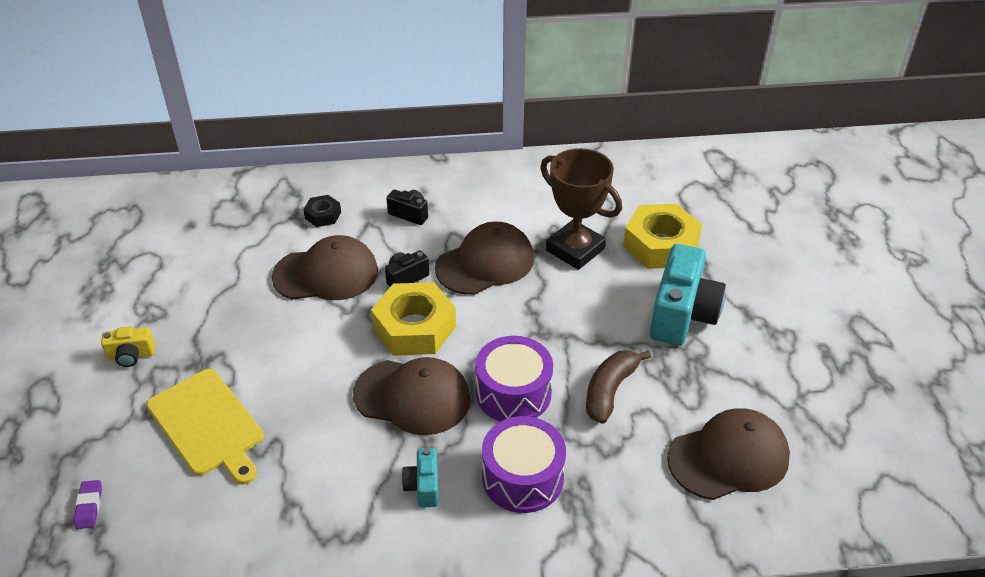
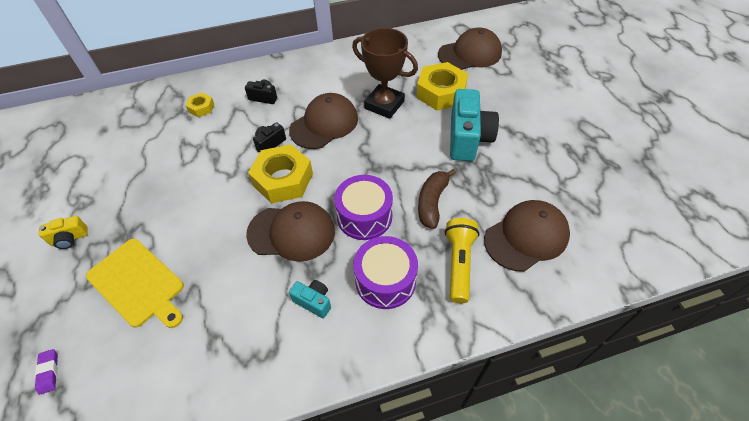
camera: 10 degrees left, 10 degrees up
brown cap [272,235,378,300] -> brown cap moved to [438,27,502,70]
black nut [303,195,341,227] -> yellow nut [186,93,214,117]
turquoise camera [402,448,439,508] -> turquoise camera turned 135 degrees clockwise [289,280,331,318]
none -> yellow flashlight [445,218,480,303]

